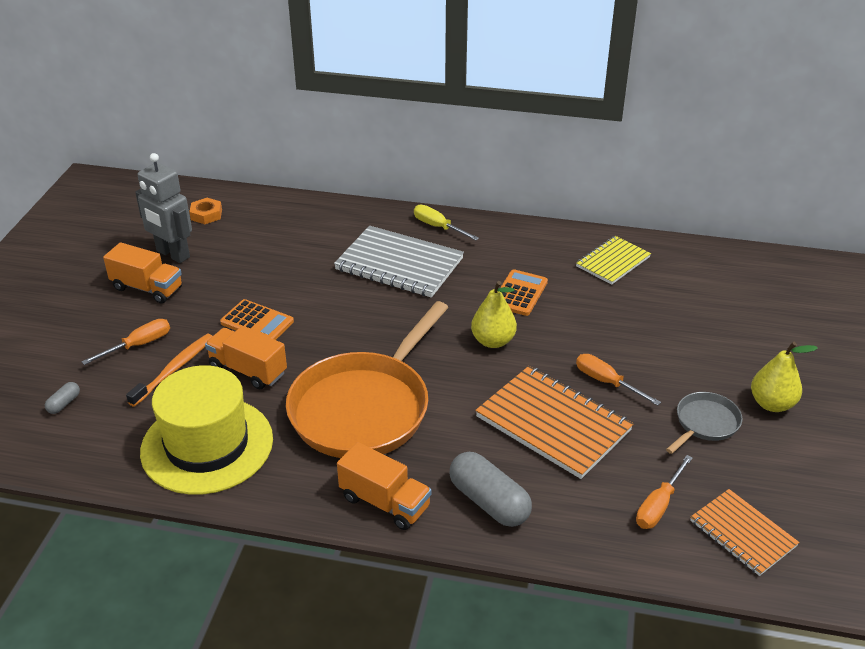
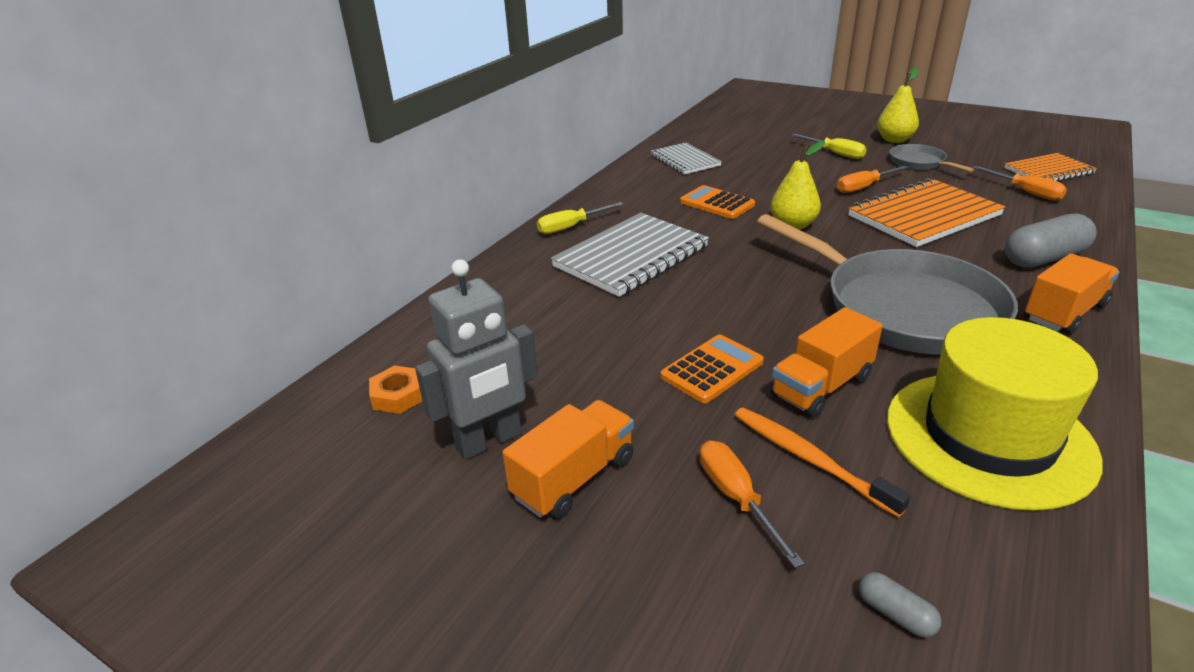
camera: 70 degrees left, 5 degrees down
orange pan [286,301,449,458] -> grey pan [757,214,1018,355]
yellow notebook [576,236,651,285] -> grey notebook [651,143,722,174]
none -> yellow screwdriver [791,134,867,159]

